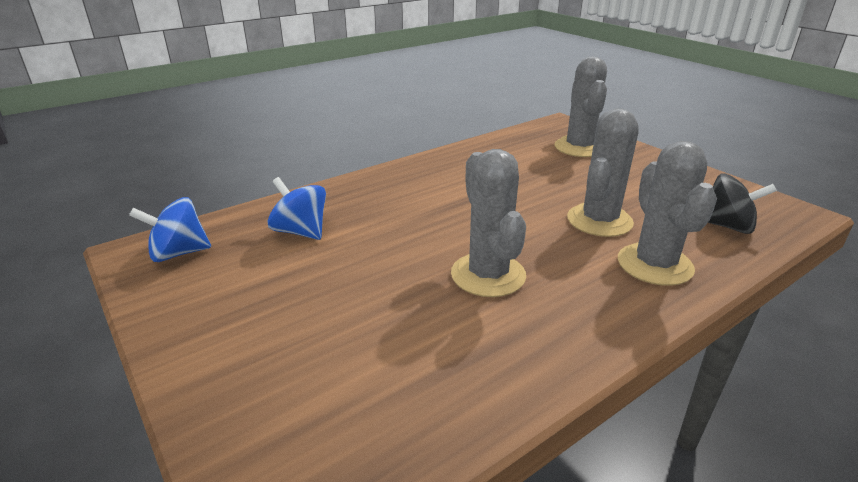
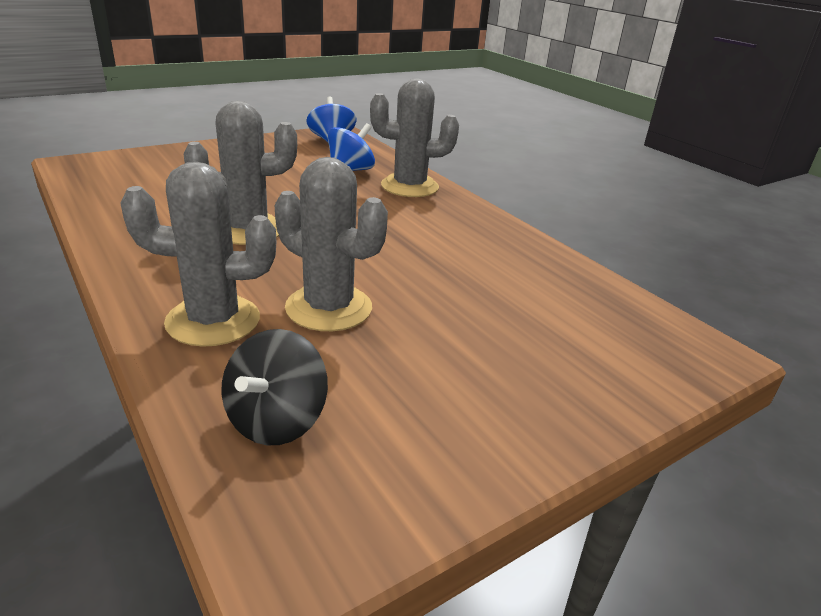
camera: 90 degrees right, 0 degrees up
grey cactus [554,56,607,157] -> grey cactus moved to [370,79,459,197]

